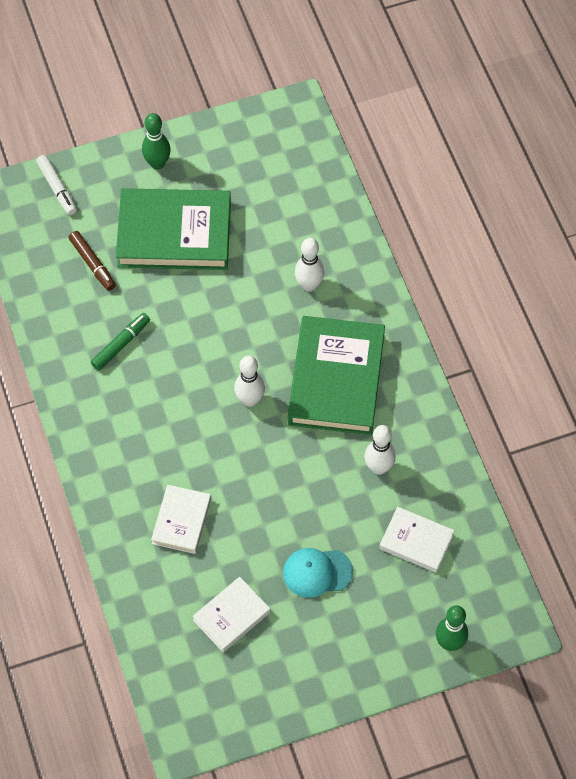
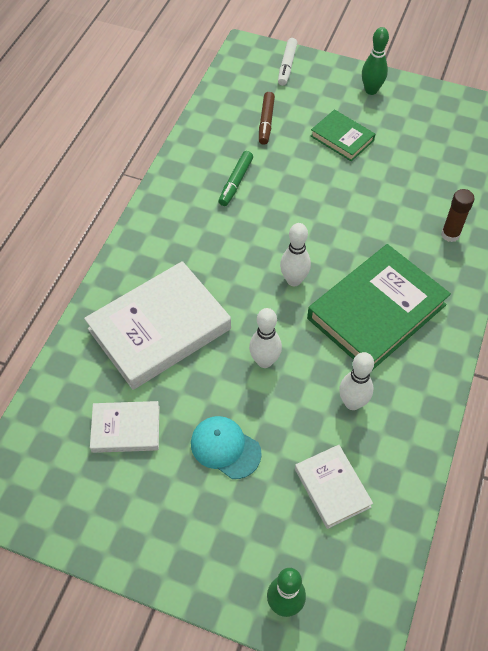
camera: 40 degrees right, 5 degrees down
green marker [91,313,150,371] -> green marker turned 120 degrees clockwise [219,151,253,206]
green book [116,188,231,270] -> green book [311,109,375,161], size x0.52
white book [151,485,211,554] -> white book [84,261,231,390], size x1.91
white bowling pin [295,238,324,292] -> white bowling pin moved to [249,308,282,368]
none -> brown glue stick [441,189,475,242]

